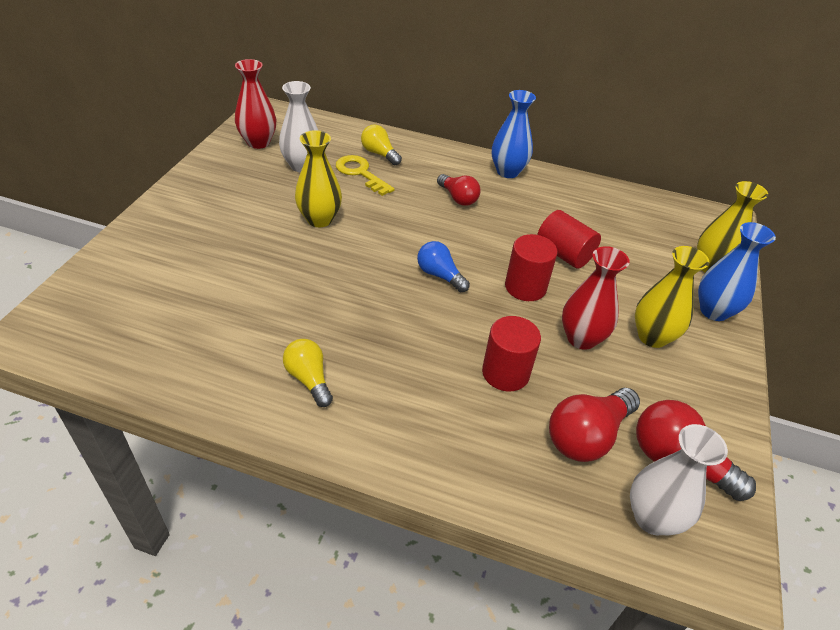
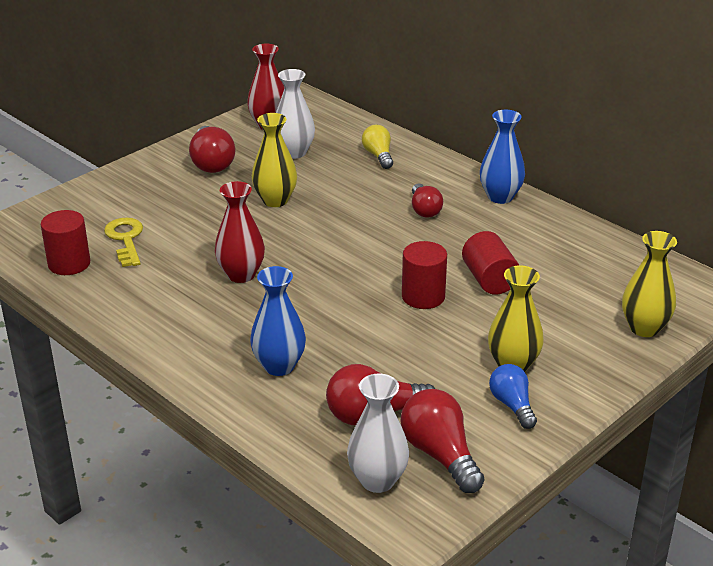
camera: 30 degrees right, 10 degrees down
yellow light bulb [283,339,333,407] -> none
yellow key [336,155,395,196] -> yellow key moved to [104,218,143,267]
blue light bulb [417,241,470,292] -> blue light bulb moved to [489,364,537,429]
red cylinder [482,316,541,392] -> red cylinder moved to [41,210,90,275]
red vase [562,246,630,350] -> red vase moved to [215,181,265,283]
blue vase [698,222,776,321] -> blue vase moved to [250,266,306,376]
none -> red light bulb [189,126,235,173]

